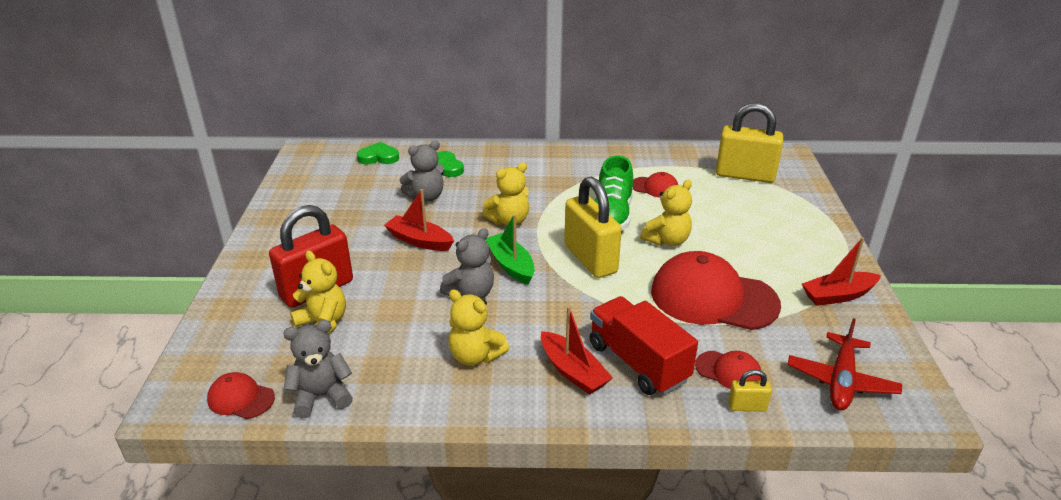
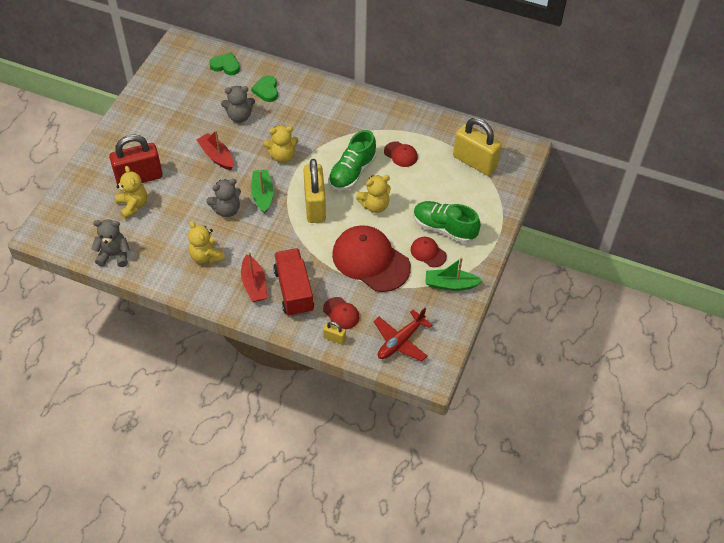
camera: 20 degrees right, 20 degrees up
red cap [207,372,275,419] -> red cap moved to [411,237,447,267]
red boat [802,237,881,306] -> green boat [425,258,483,291]
none -> green shoe [413,201,481,243]

